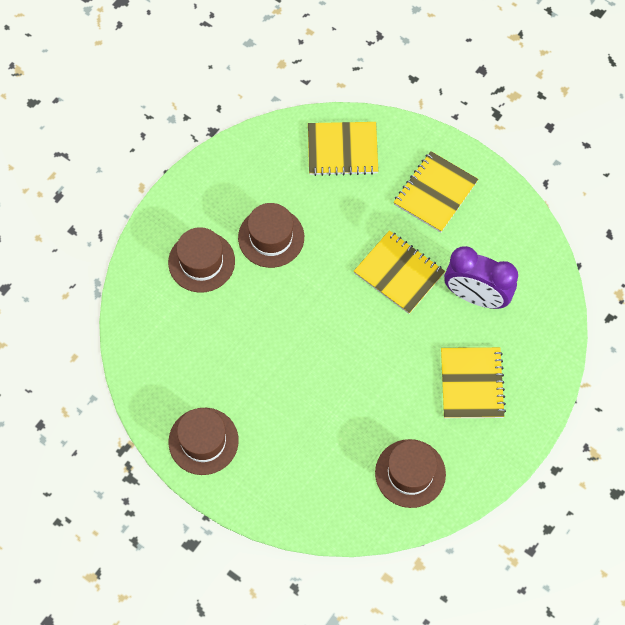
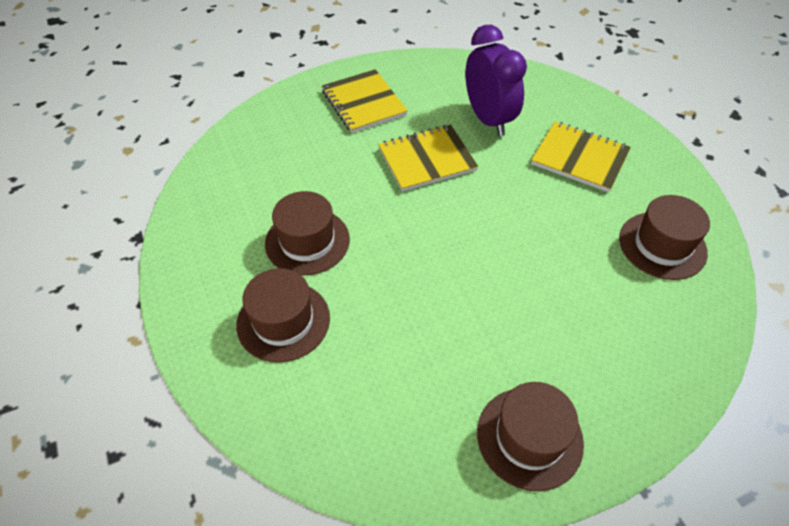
camera: 60 degrees left, 15 degrees down
yellow notebook [308,122,378,176] -> none
purple clock [444,246,518,309] -> purple clock turned 75 degrees counterclockwise [465,25,527,136]

